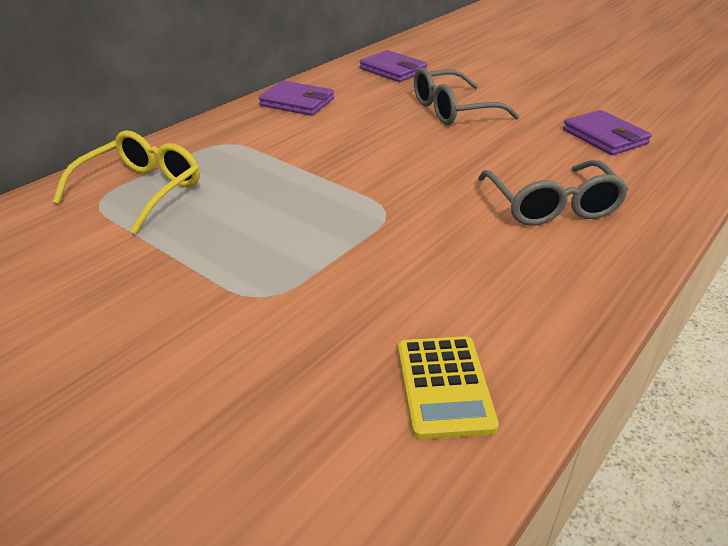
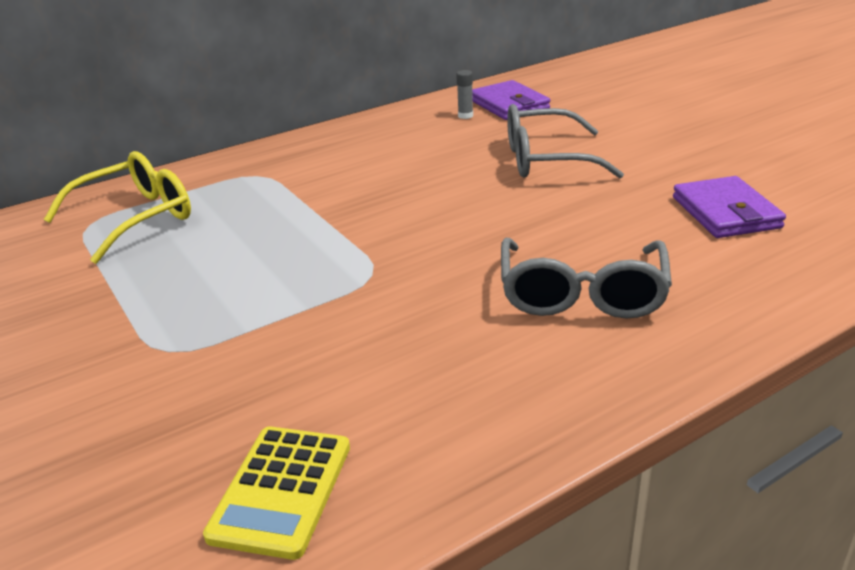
camera: 20 degrees right, 5 degrees down
purple wallet [259,81,334,116] -> none
none -> grey glue stick [456,70,473,119]

